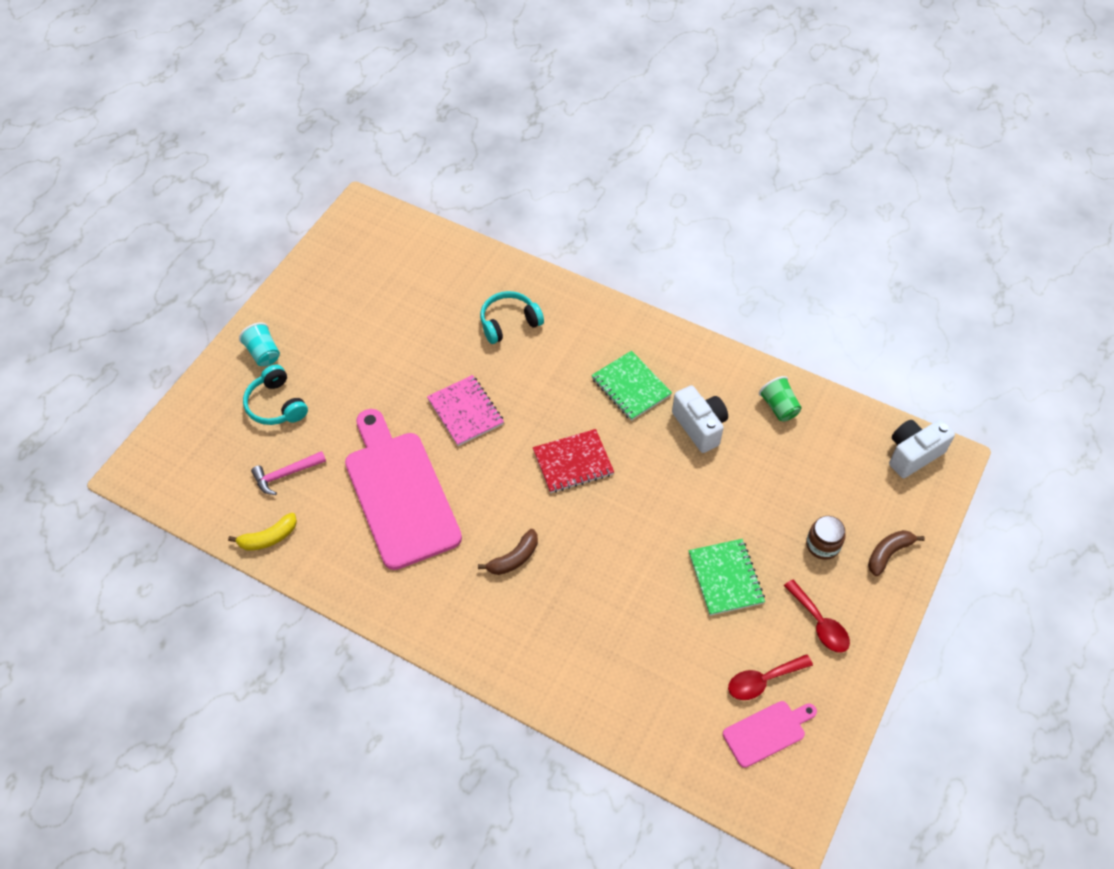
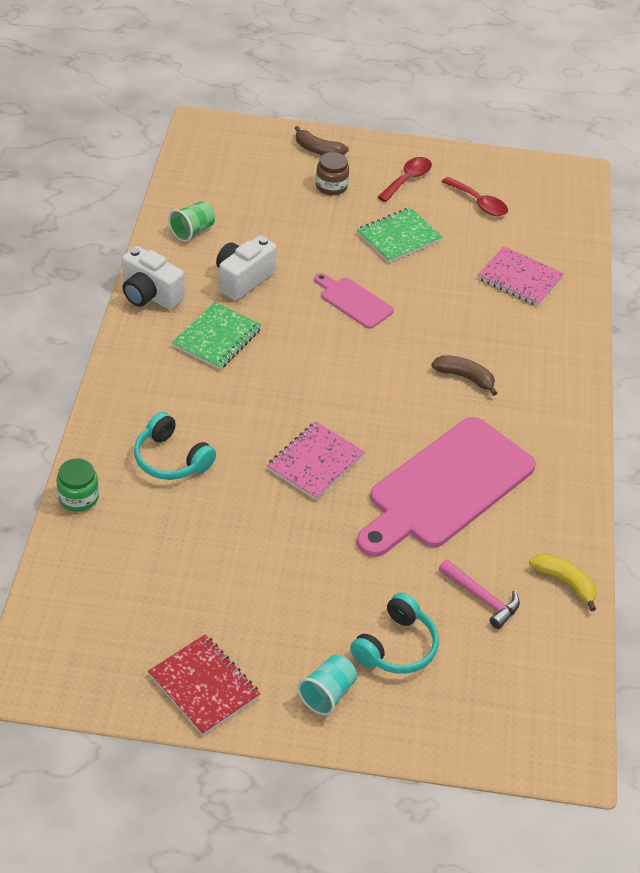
camera: 115 degrees left, 10 degrees down
red notebook [533,429,614,493] -> red notebook moved to [148,634,260,736]
pink cutting board [723,701,817,768] -> pink cutting board moved to [314,273,394,329]
white camera [889,420,955,478] -> white camera moved to [122,246,184,310]
none -> green jar [57,458,99,512]
none -> pink notebook [478,246,564,306]

